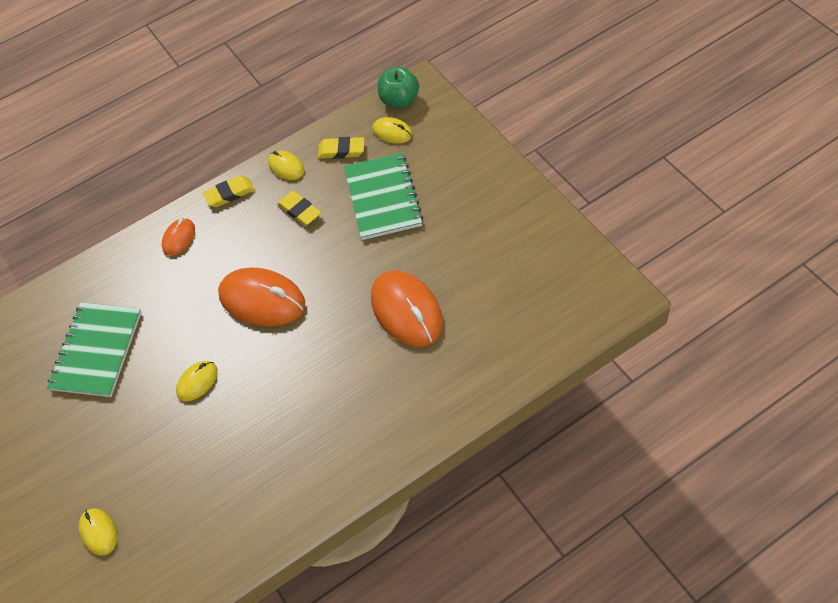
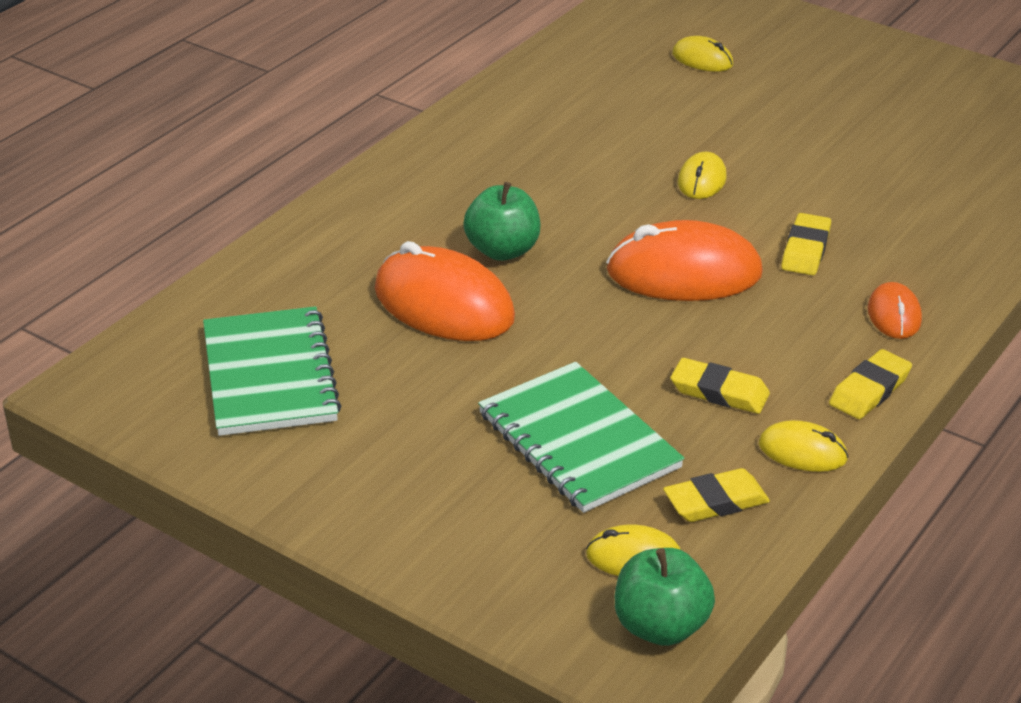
camera: 150 degrees right, 20 degrees down
green notebook [47,302,142,397] -> green notebook moved to [203,306,341,436]
none -> green apple [463,182,541,261]
none -> yellow eraser [781,213,831,275]

